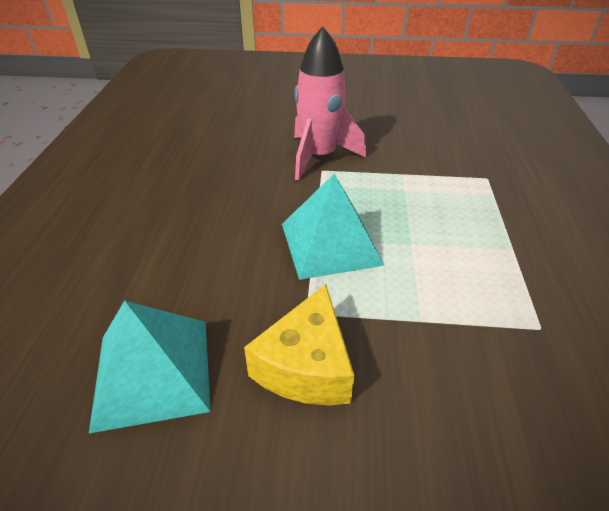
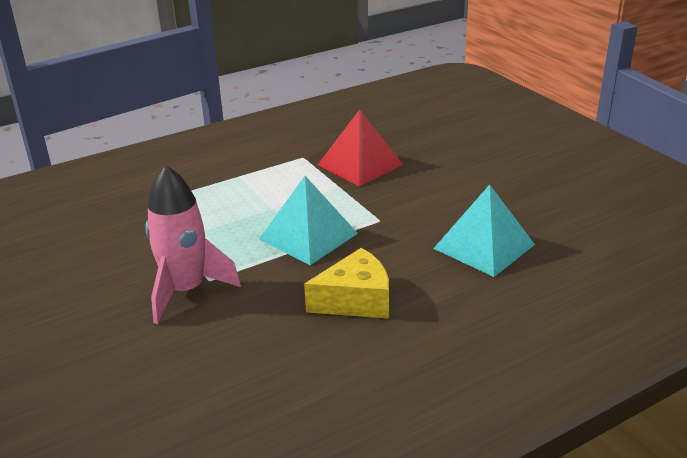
camera: 125 degrees left, 10 degrees down
yellow cheese [244,284,355,406] -> yellow cheese moved to [304,248,389,319]
none -> red pyramid [318,109,403,186]

